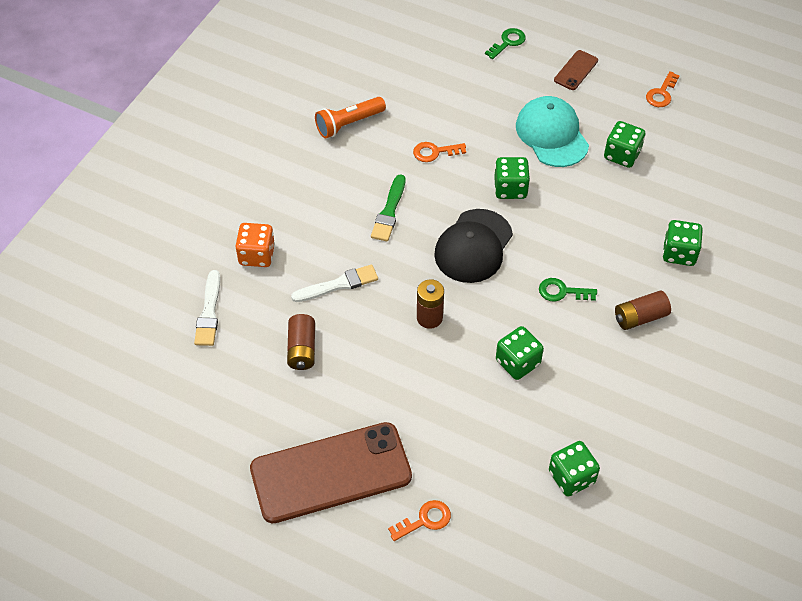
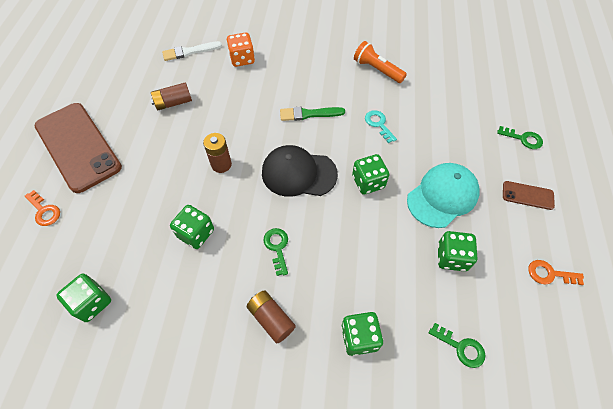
camera: 70 degrees right, 5 degrees up
white brush [291,264,378,302] -> none
orange key [413,142,466,162] -> turquoise key [365,110,397,143]
none -> green key [429,323,486,368]

